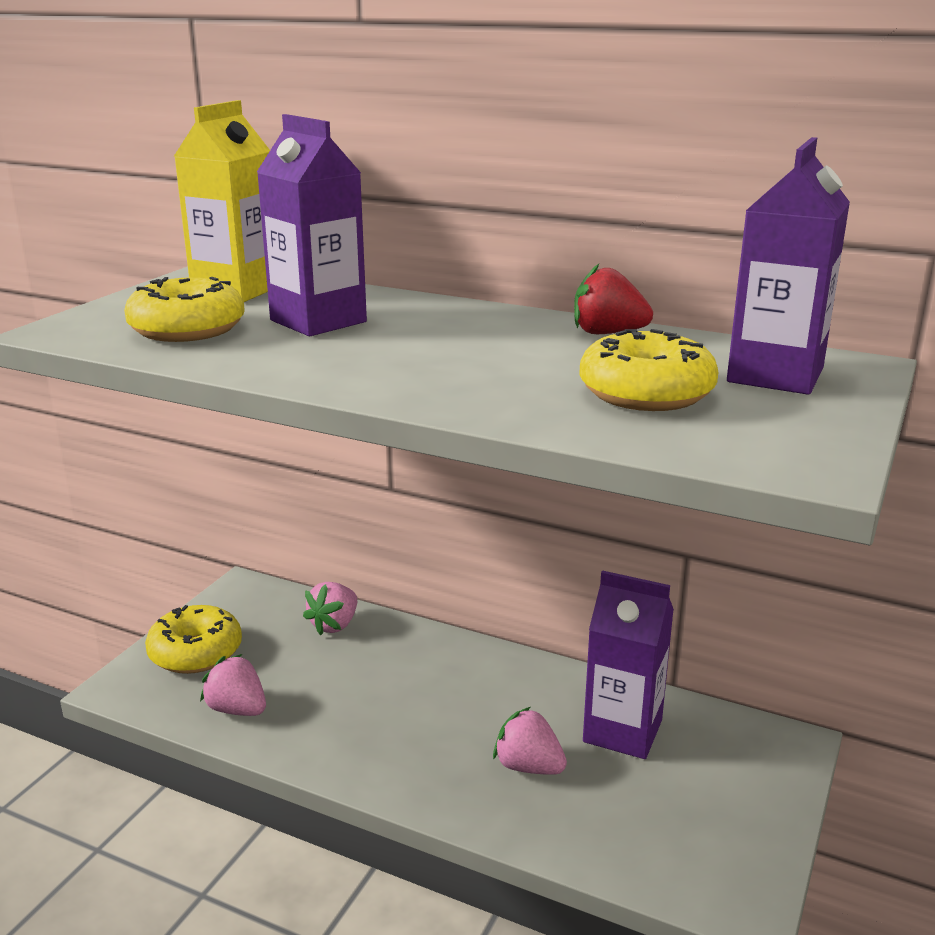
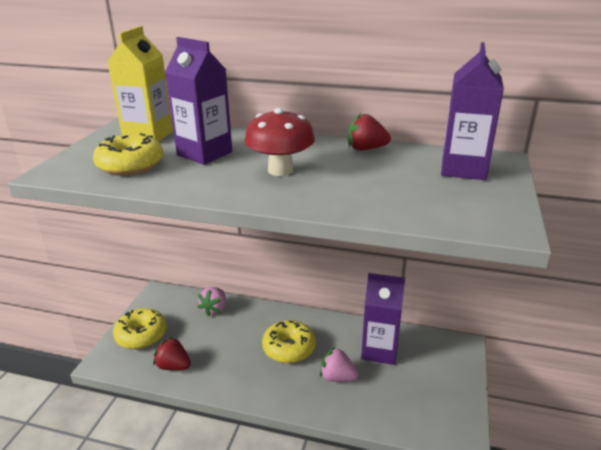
camera: 10 degrees left, 5 degrees up
pink strawberry [200,654,266,716] -> red strawberry [153,336,191,370]
yellow donut [579,329,718,411] -> yellow donut moved to [262,320,316,363]
none -> red mushroom [244,108,315,176]

